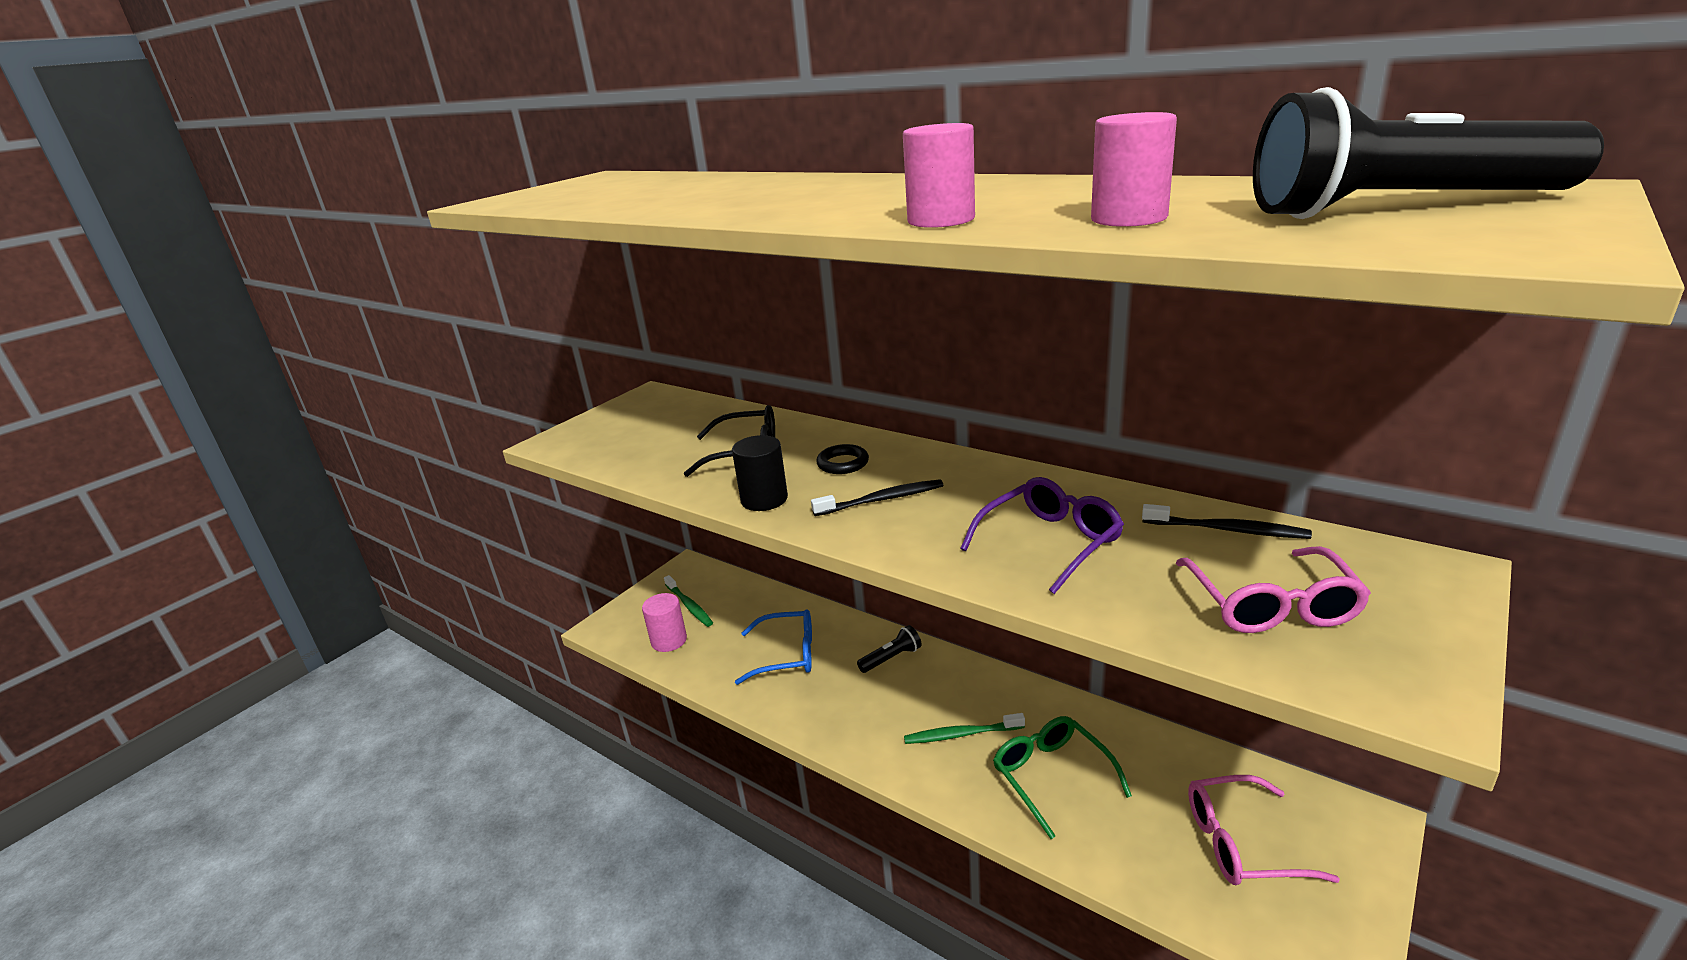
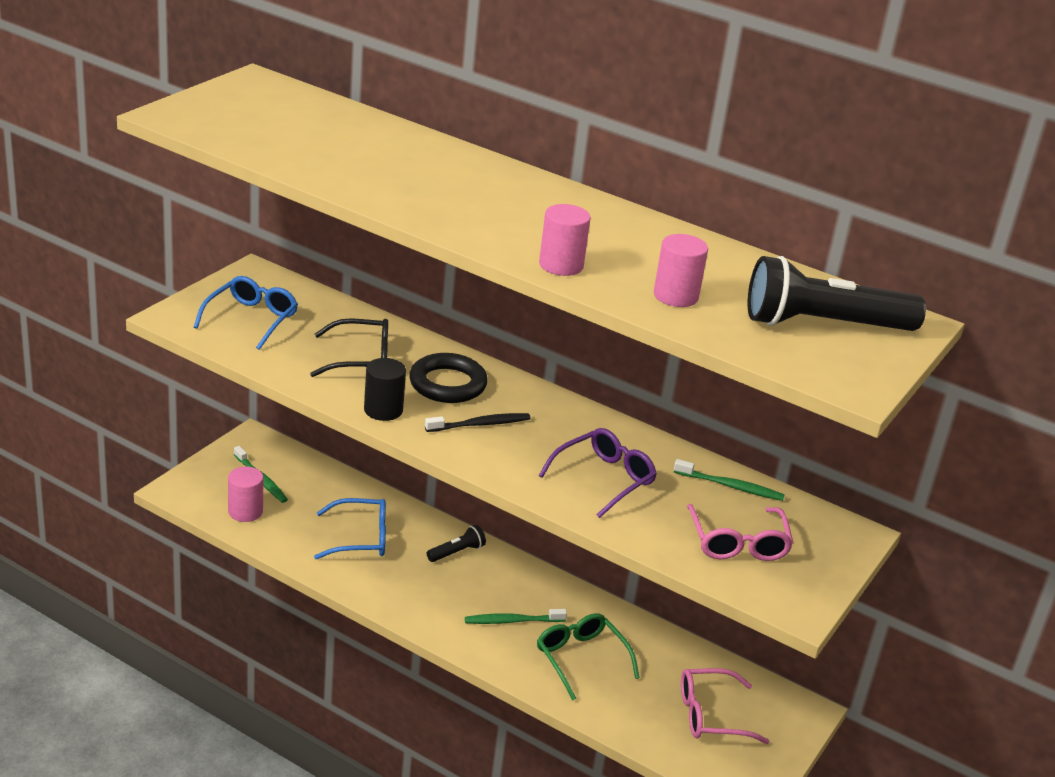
camera: 10 degrees left, 5 degrees up
black ring [816,444,869,474] -> black ring [409,353,488,403], size x1.75
black toothbrush [1142,504,1312,539] -> green toothbrush [674,459,785,501]
none -> blue glasses [194,276,298,350]

